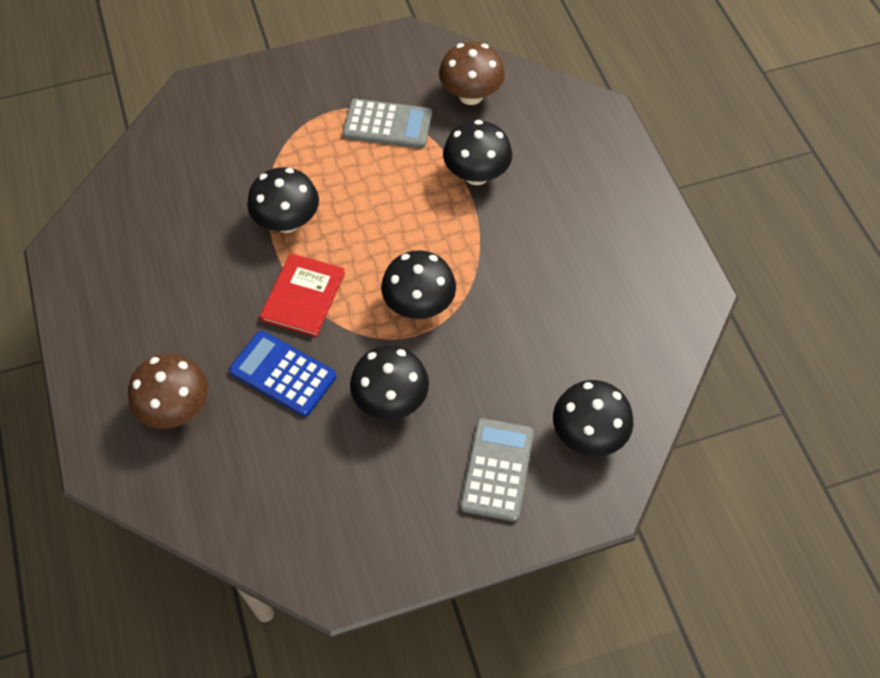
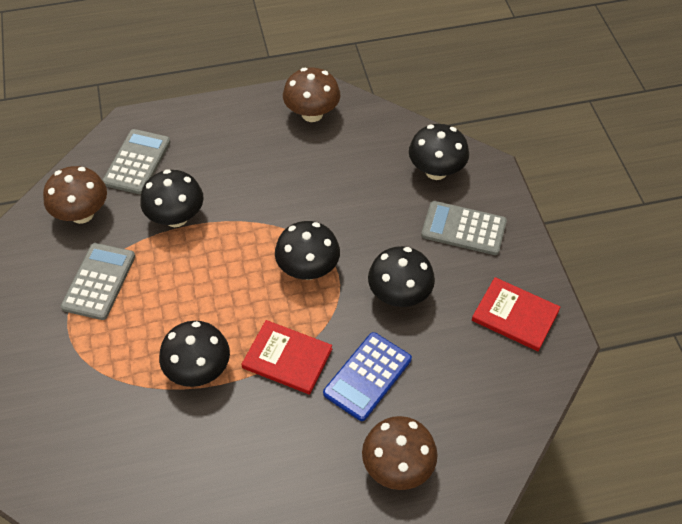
camera: 85 degrees left, 5 degrees down
none -> grey calculator [102,129,170,194]
none -> brown mushroom [283,67,340,122]
none -> red book [472,277,560,351]

